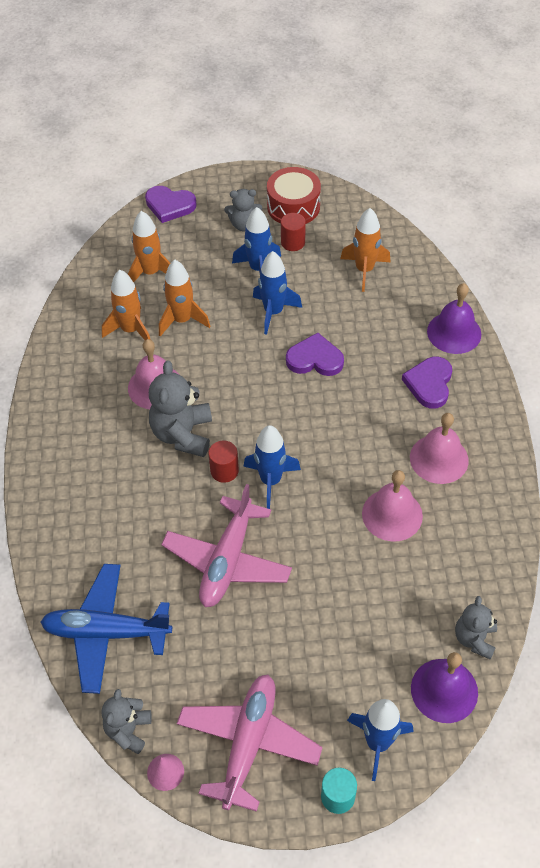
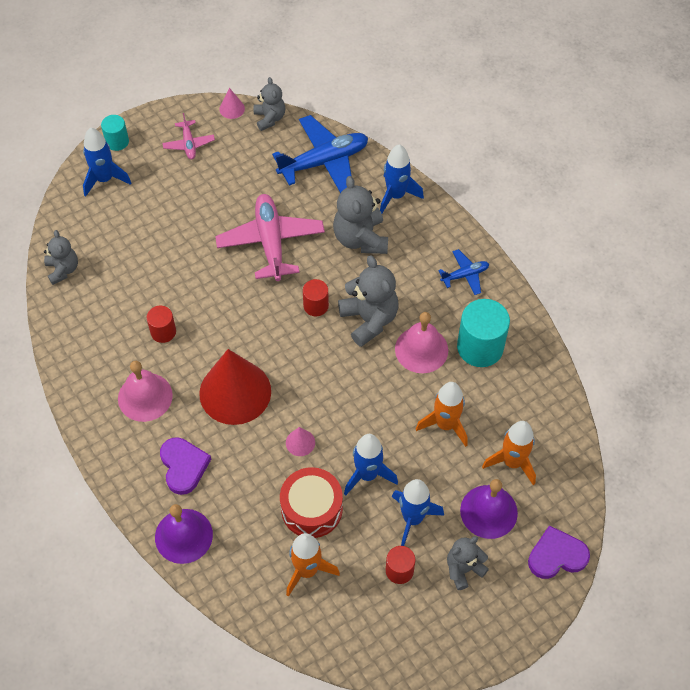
camera: 150 degrees right, 5 degrees up
orange rocket [102,270,151,340] -> none
pink plane [177,675,322,812] -> pink plane [163,113,215,159], size x0.50
blue rocket [244,425,301,509] -> blue rocket moved to [380,144,424,214]
red drum [267,167,321,224] -> red drum moved to [280,467,343,538]
purple heart [286,333,344,376] -> pink cone [286,427,315,456]
pink bell [362,470,423,542] -> red cylinder [147,306,176,343]
purple bell [411,652,478,723] -> purple bell moved to [460,479,518,539]
none -> red cone [199,349,271,425]
none -> grey teddy bear [333,176,388,254]
none -> blue plane [438,249,489,295]
none -> turquoise cylinder [457,299,510,367]

